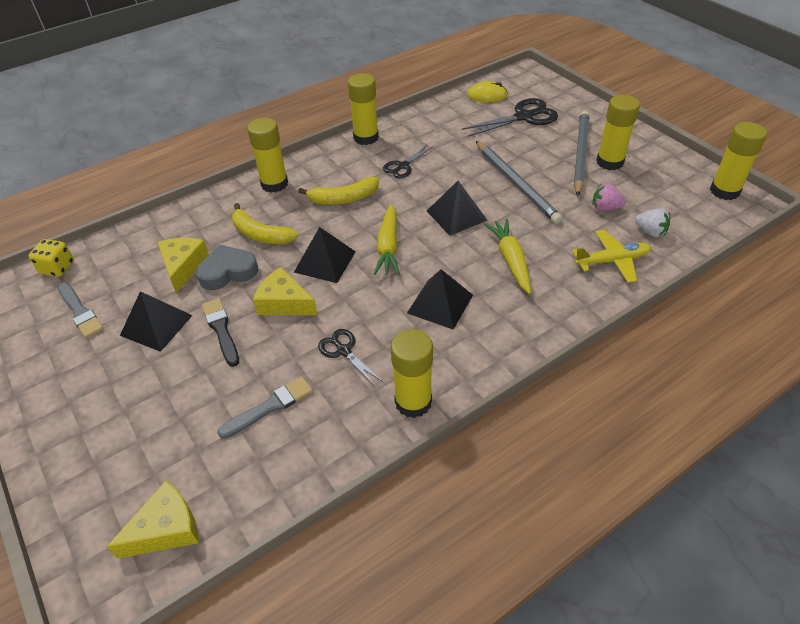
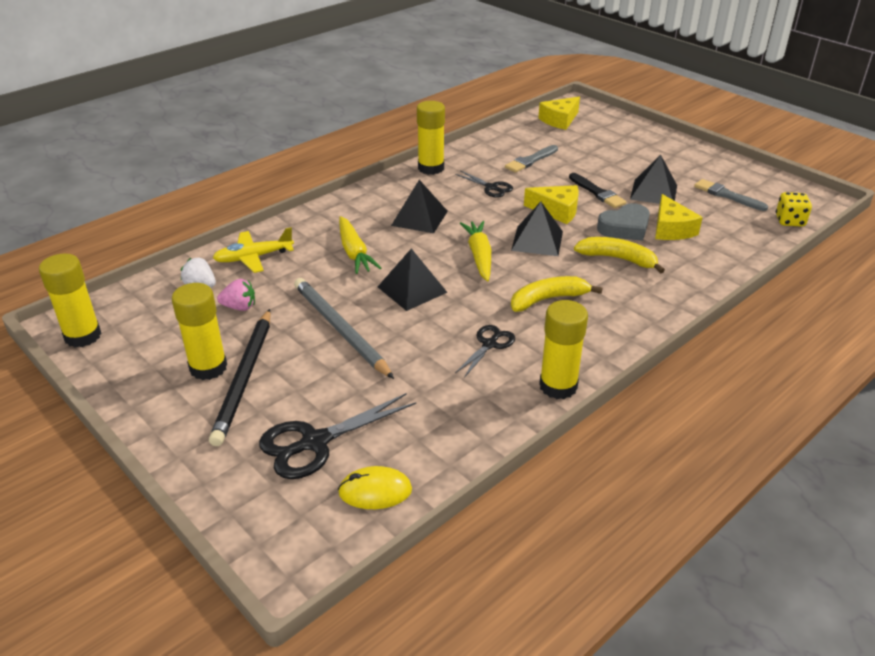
camera: 170 degrees right, 10 degrees down
yellow glue stick [247,118,288,193] -> none
grey pencil [574,111,589,196] -> black pencil [209,309,271,446]

